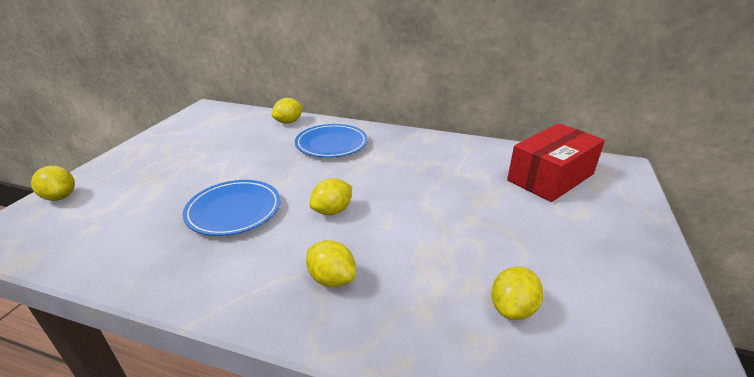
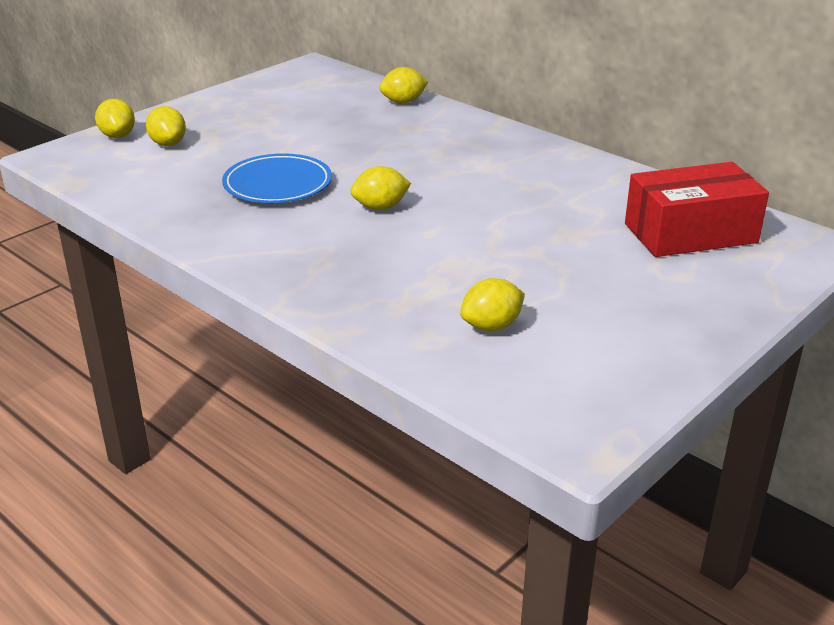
camera: 25 degrees right, 0 degrees up
blue plate [295,124,368,158] -> none
yellow lemon [306,240,356,287] -> yellow lemon moved to [146,106,186,146]

